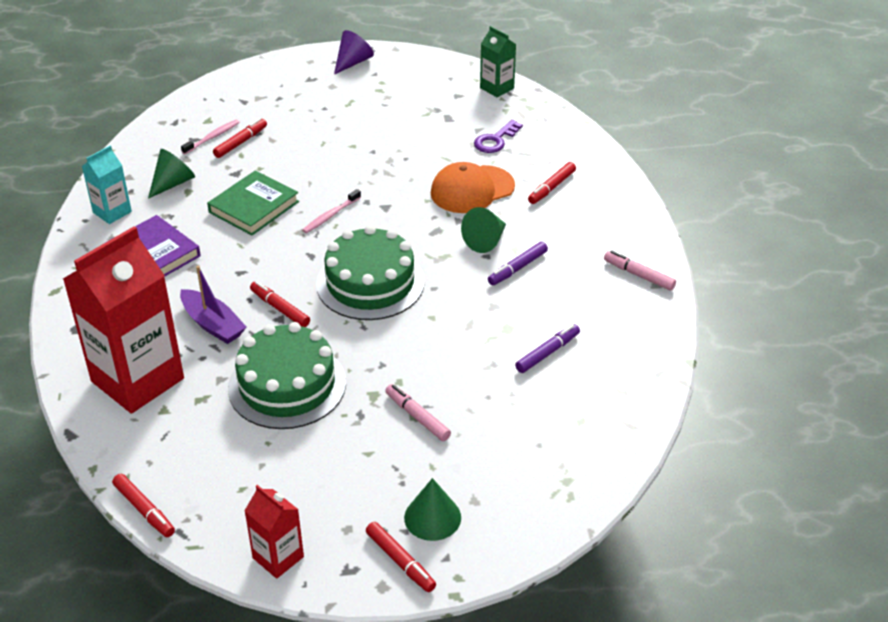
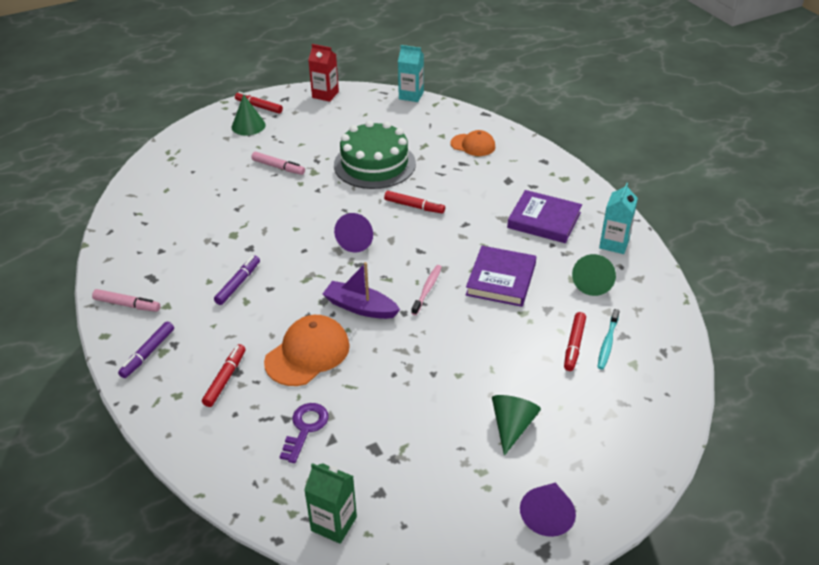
camera: 160 degrees right, 0 degrees up
red carton [63,226,184,414] -> orange cap [450,130,495,156]
red marker [112,474,175,537] -> turquoise carton [398,45,424,102]
purple boat [180,266,247,344] -> purple boat moved to [323,262,400,319]
pink toothbrush [181,120,240,154] -> turquoise toothbrush [598,309,620,370]
green book [207,171,299,235] -> purple book [466,246,536,307]
green cake [316,225,425,320] -> purple cone [334,213,373,253]
green cone [461,207,506,253] -> green cone moved to [492,395,541,456]
purple marker [515,324,580,373] -> purple marker moved to [118,322,174,378]

